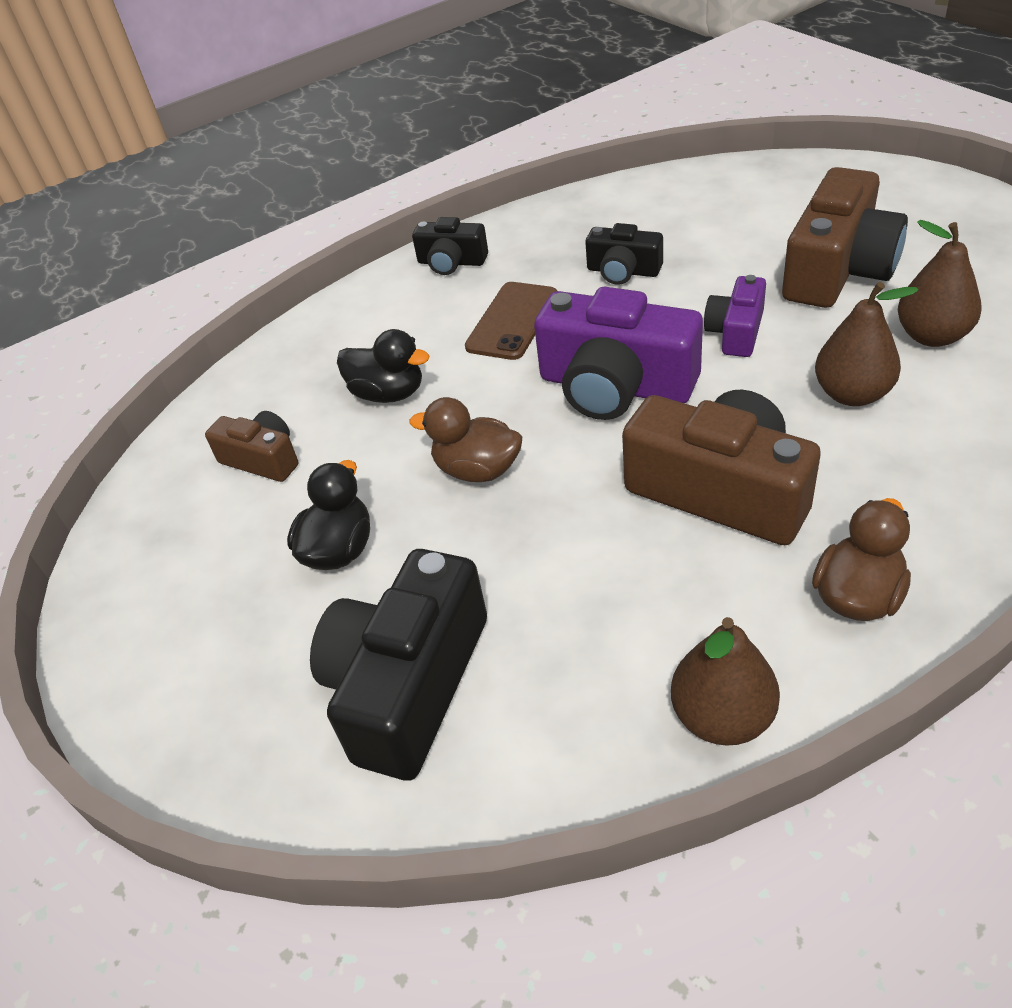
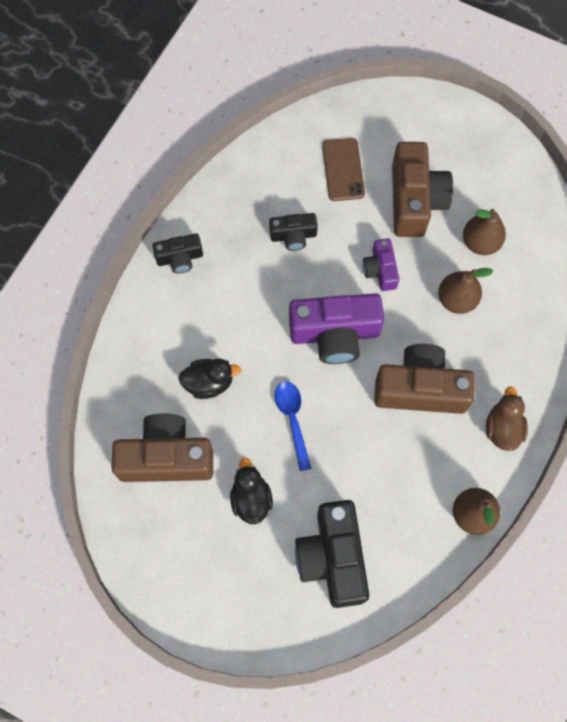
camera: 35 degrees left, 25 degrees up
brown camera [205,411,298,482] -> brown camera [111,414,213,482], size x1.86
brown duck [409,397,522,482] -> blue spoon [275,381,312,471]
brown phone [465,282,557,360] -> brown phone moved to [322,138,365,201]

